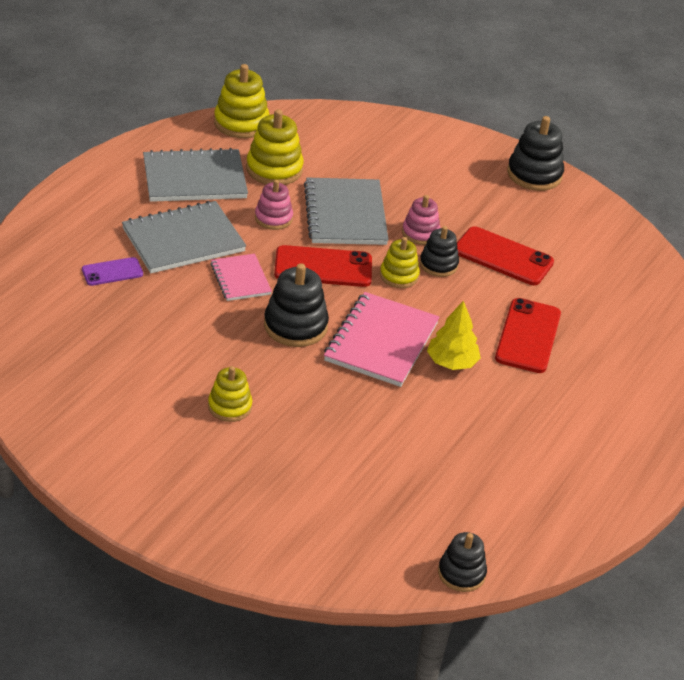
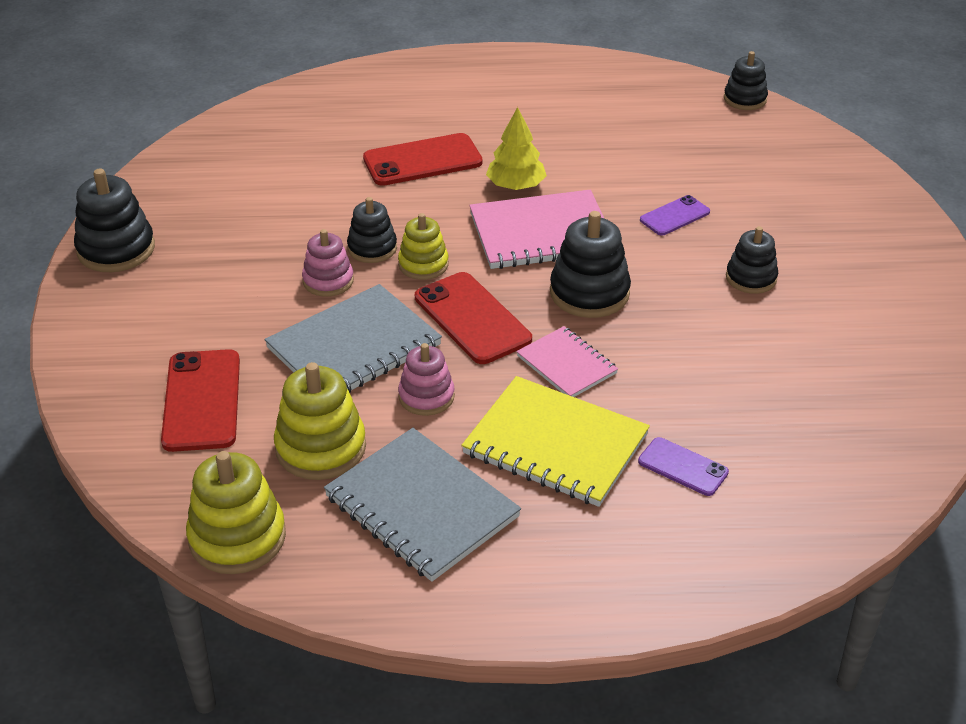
camera: 120 degrees left, 0 degrees up
grey notebook [122,201,246,273] -> yellow notebook [461,376,650,507]
yellow stacking toy [208,366,252,422] -> black stacking toy [726,226,778,294]
pink notebook [210,254,272,301] -> pink notebook turned 75 degrees counterclockwise [516,326,618,397]
red phone [457,226,554,285] -> red phone moved to [161,349,240,452]
none -> purple phone [640,195,710,236]

